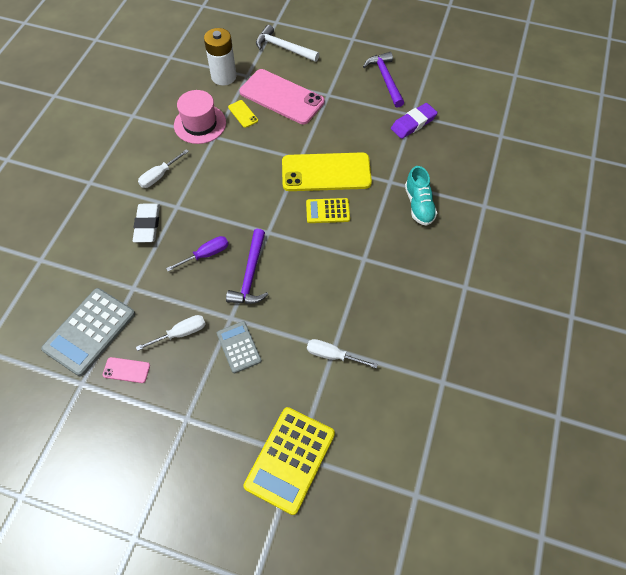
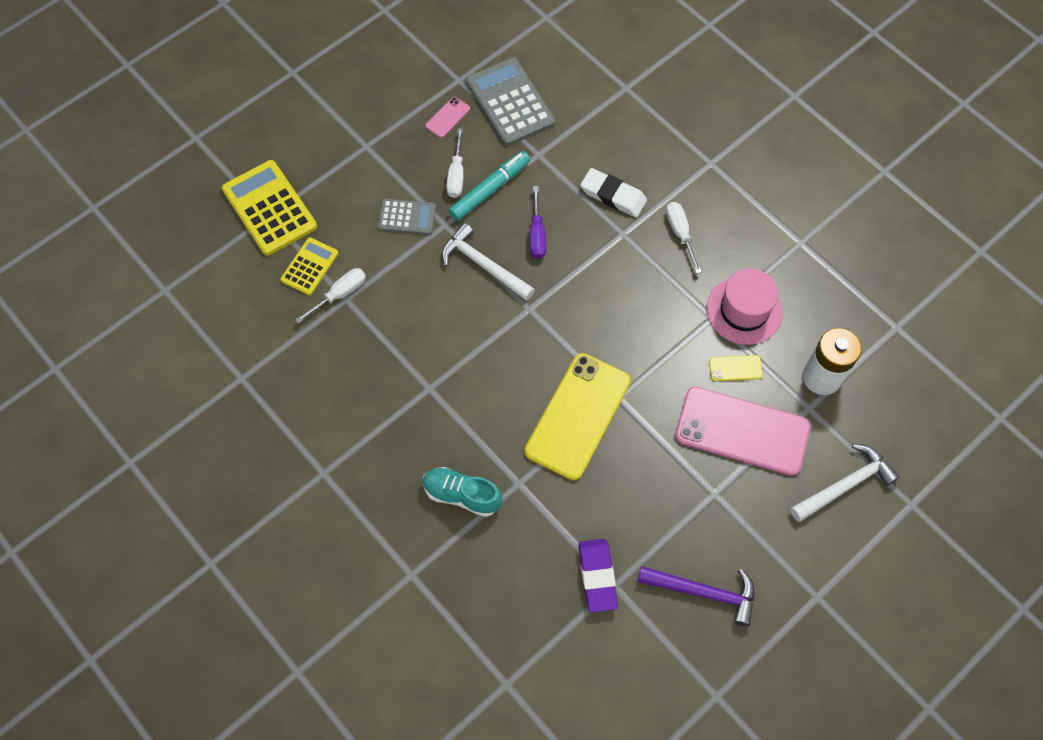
camera: 120 degrees right, 5 degrees up
purple hammer [226,229,268,304] -> white hammer [442,223,535,301]
pink phone [239,69,325,124] -> pink phone turned 45 degrees clockwise [675,387,810,476]
yellow calculator [306,198,350,223] -> yellow calculator moved to [280,237,338,295]
none -> turquoise marker [449,151,530,221]

